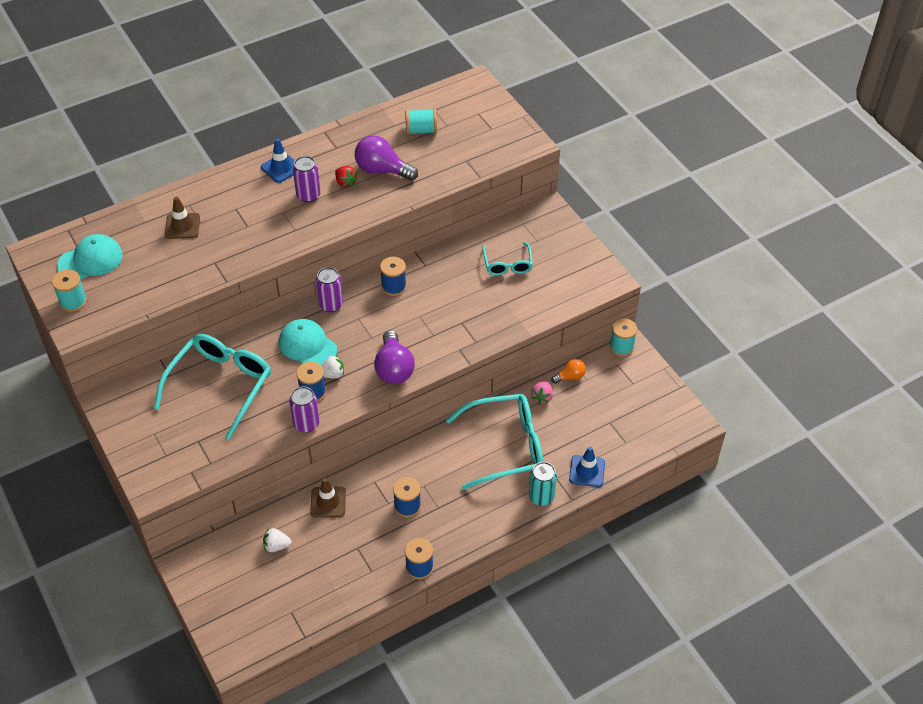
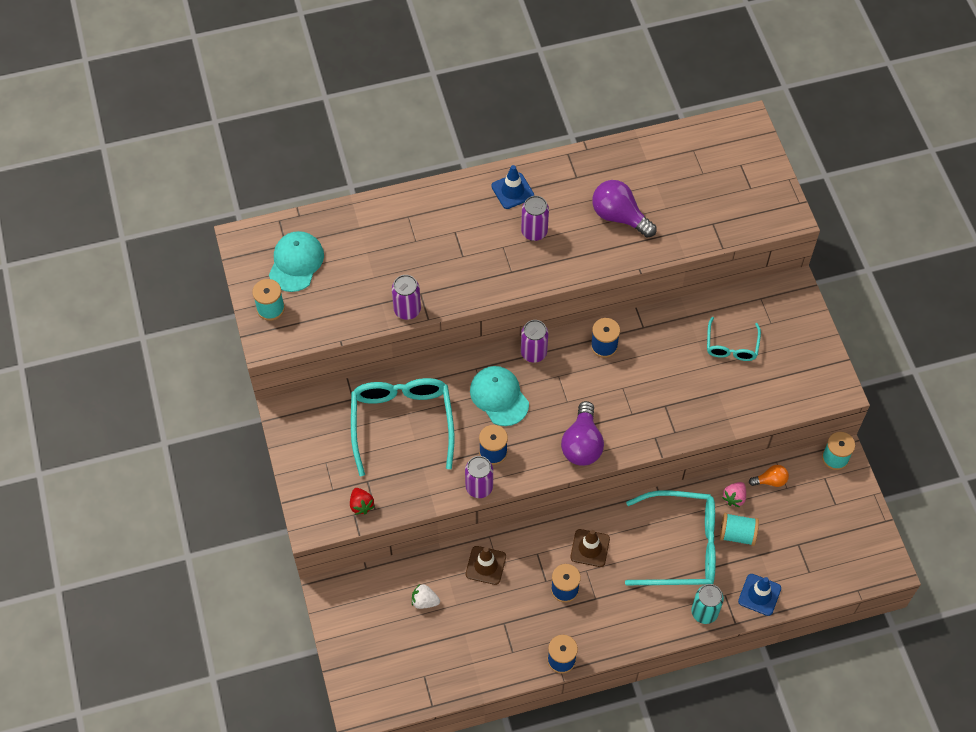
camera: 15 degrees right, 10 degrees up
turquoise cap [57,234,123,280] -> turquoise cap turned 60 degrees counterclockwise [269,231,324,292]
turquoise glasses [154,334,271,440] -> turquoise glasses turned 45 degrees counterclockwise [351,378,454,476]
brown traffic cone [165,197,200,239] -> brown traffic cone moved to [570,529,610,567]
white strawberry [321,355,344,378] -> none
red strawberry [335,166,358,188] -> red strawberry moved to [350,488,374,515]
turquoise spool [405,109,437,135] -> turquoise spool moved to [720,513,759,546]
none -> purple can [392,275,421,320]

